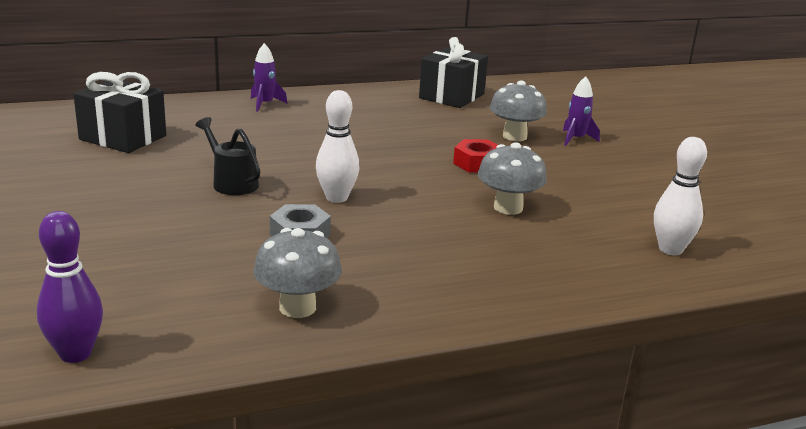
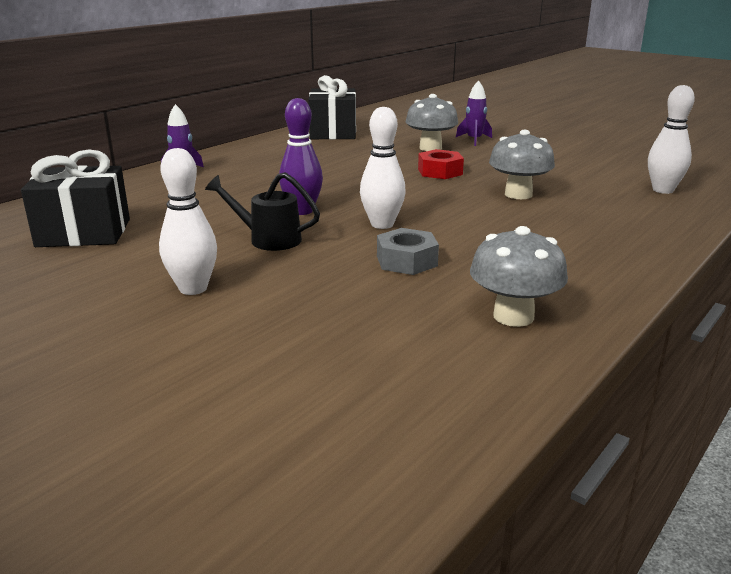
camera: 30 degrees left, 0 degrees up
purple bowling pin [37,211,103,363] -> purple bowling pin moved to [279,98,323,215]
none -> white bowling pin [159,148,217,295]

